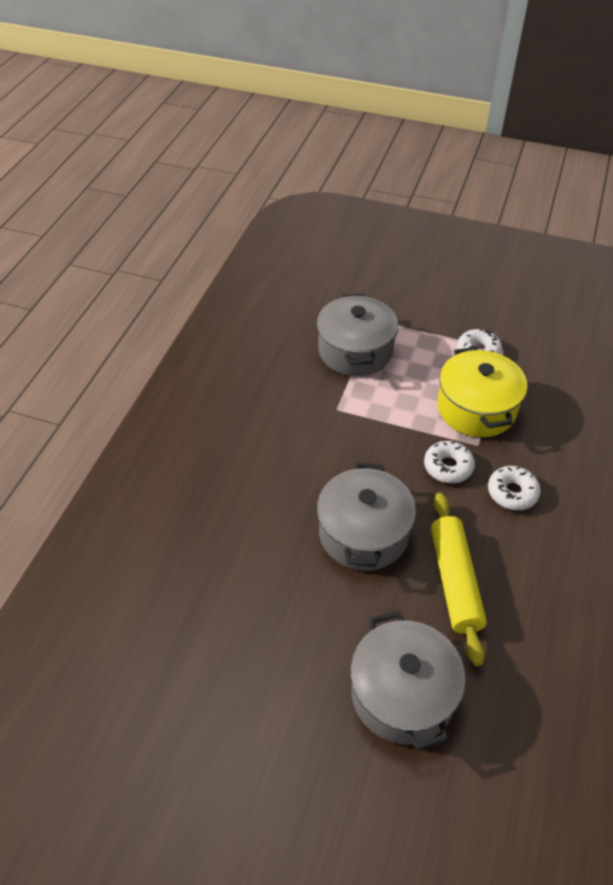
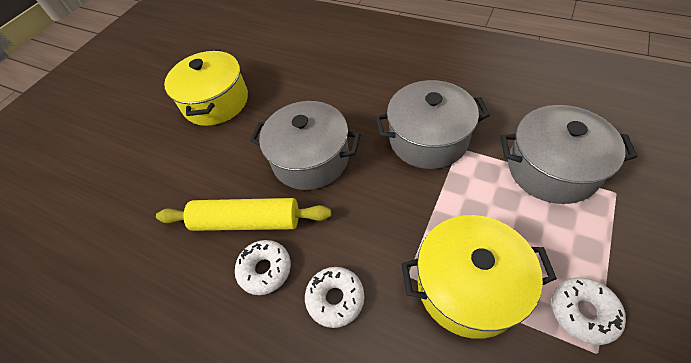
camera: 105 degrees right, 5 degrees up
grey pot [350,611,466,750] -> grey pot moved to [375,80,490,169]
white donut [424,441,475,483] -> white donut moved to [235,240,291,295]
none -> yellow pot [164,49,248,126]

